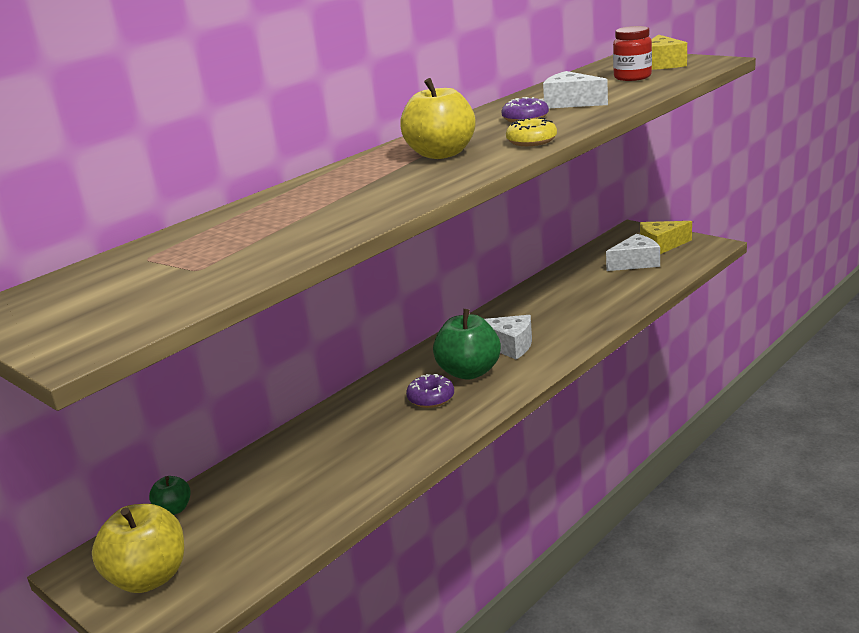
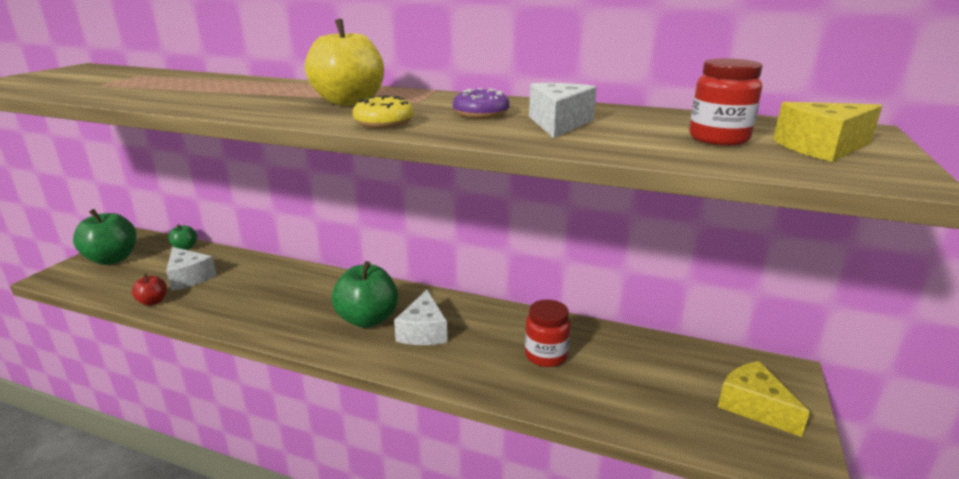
camera: 65 degrees right, 0 degrees up
yellow apple [92,504,184,593] -> green apple [73,209,137,265]
purple donut [406,374,454,408] -> none
white cheese [606,234,660,271] -> white cheese moved to [166,247,217,291]
none -> red apple [132,274,167,306]
none -> red jar [525,300,571,367]

